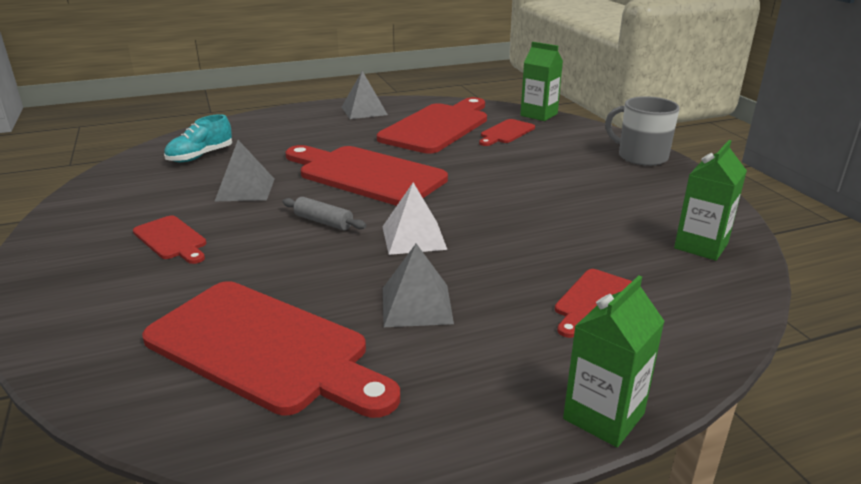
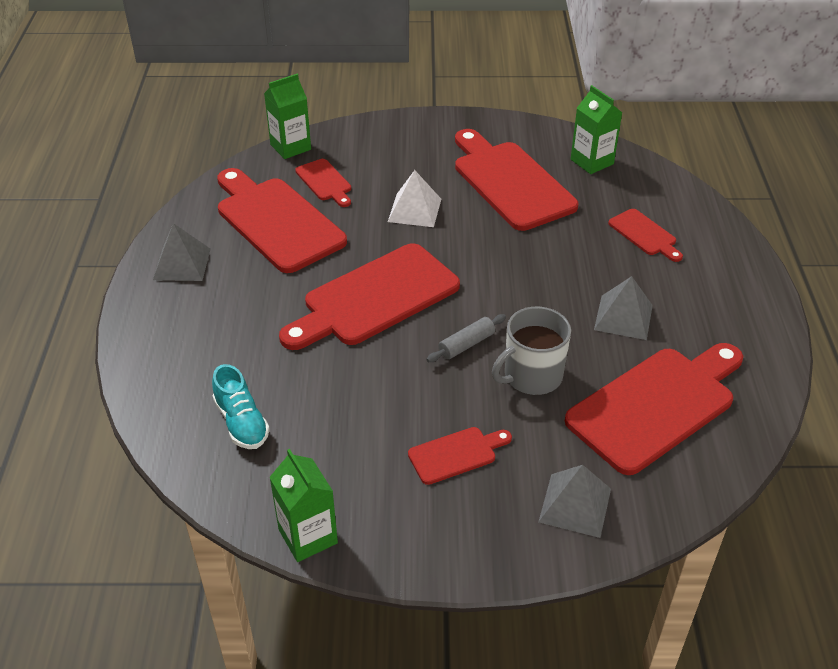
camera: 70 degrees left, 15 degrees up
grey pyramid [215,140,275,201] -> grey pyramid moved to [539,465,611,538]
white pyramid [382,183,447,255] -> white pyramid moved to [388,170,441,227]
green carton [563,275,665,447] -> green carton moved to [269,449,338,562]
grey mug [605,96,680,166] -> grey mug moved to [492,307,571,395]
none -> red cutting board [455,129,578,231]

